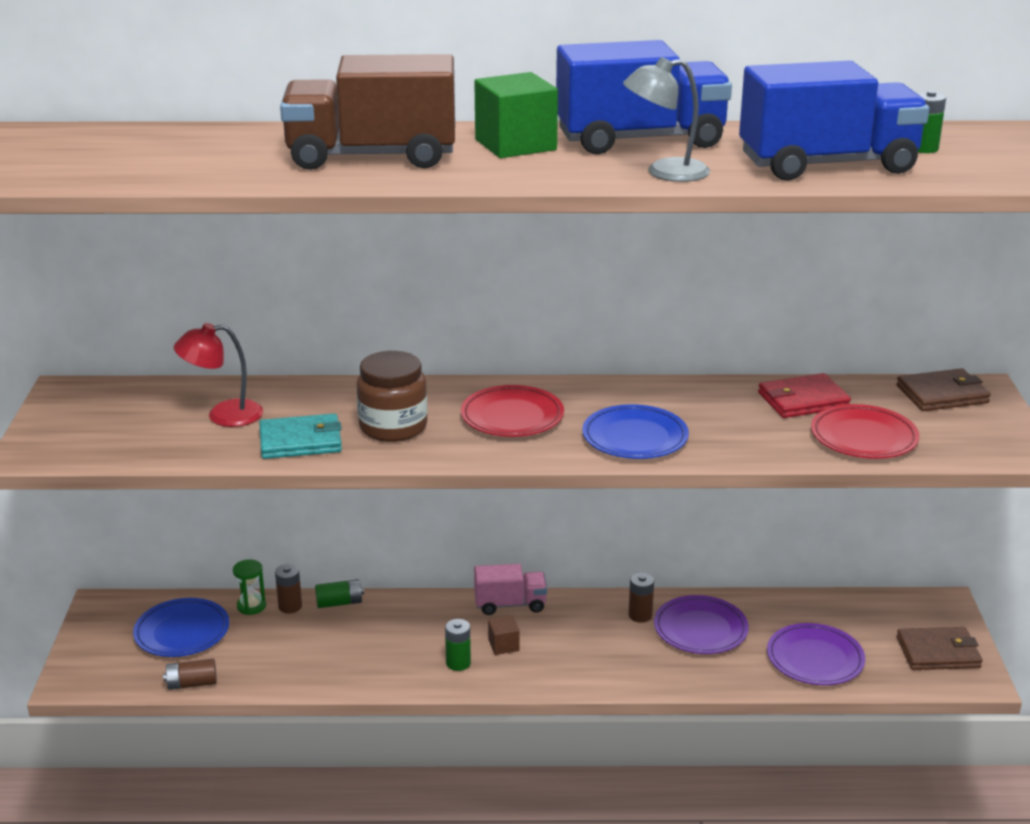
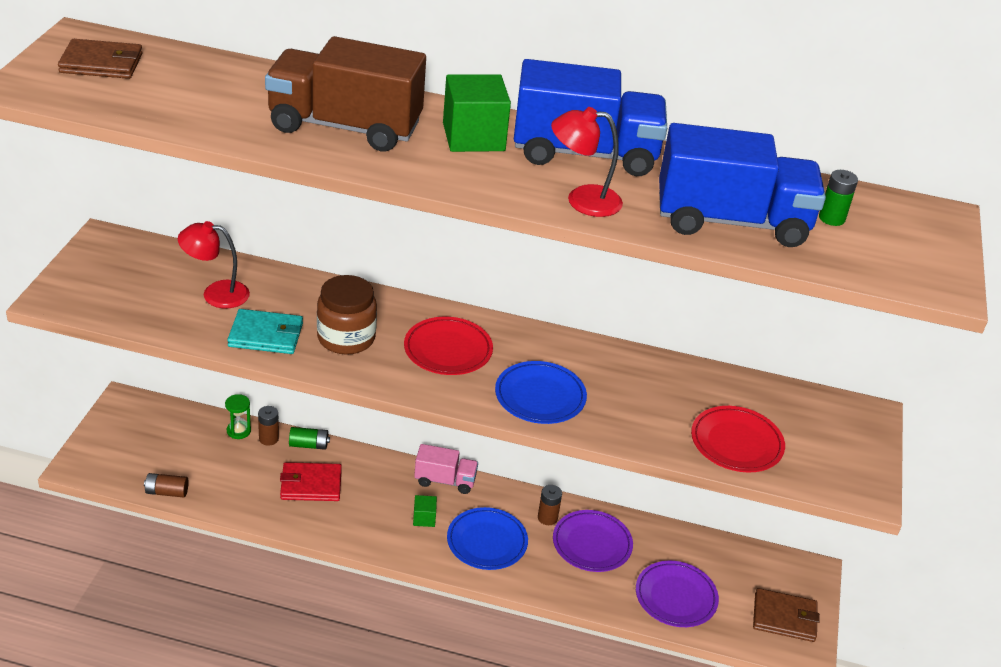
camera: 10 degrees right, 10 degrees up
blue plate [133,598,229,657] -> blue plate moved to [447,507,528,570]
green battery [445,619,471,671] -> none
brown cube [488,615,520,655] -> green cube [413,495,437,527]
grey lamp [623,57,710,182] -> red lamp [551,107,623,217]
red wallet [758,373,851,418] -> red wallet moved to [280,462,342,501]
brown wallet [896,368,991,411] -> brown wallet moved to [58,39,143,79]

